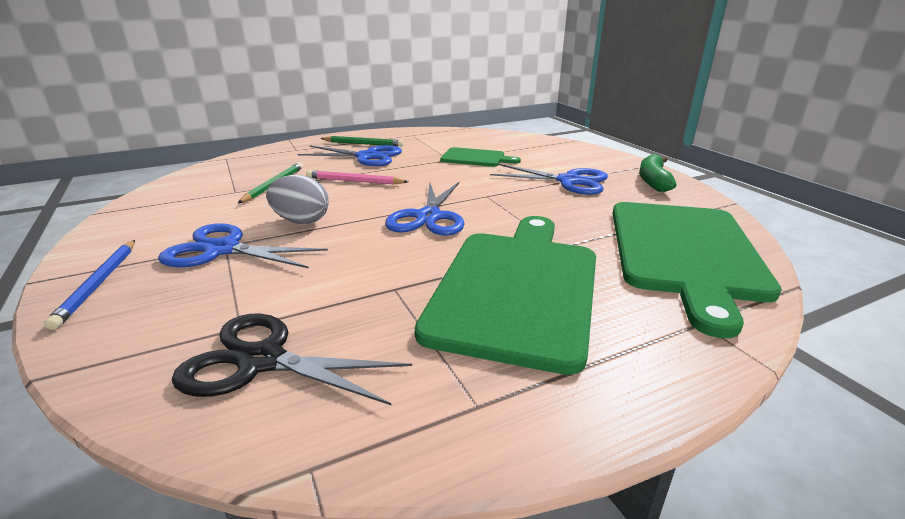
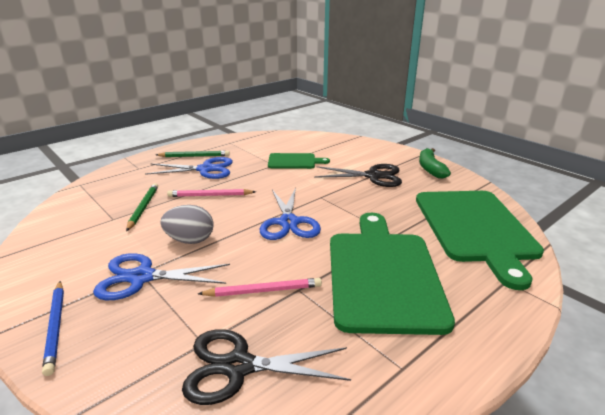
camera: 15 degrees left, 0 degrees up
blue scissors [490,164,608,195] -> black scissors [314,164,402,187]
none -> pink pencil [198,278,322,297]

